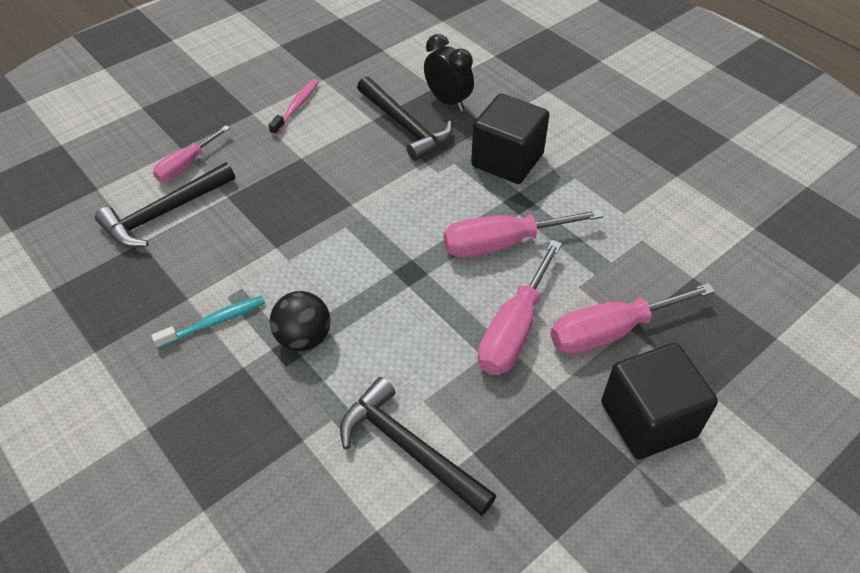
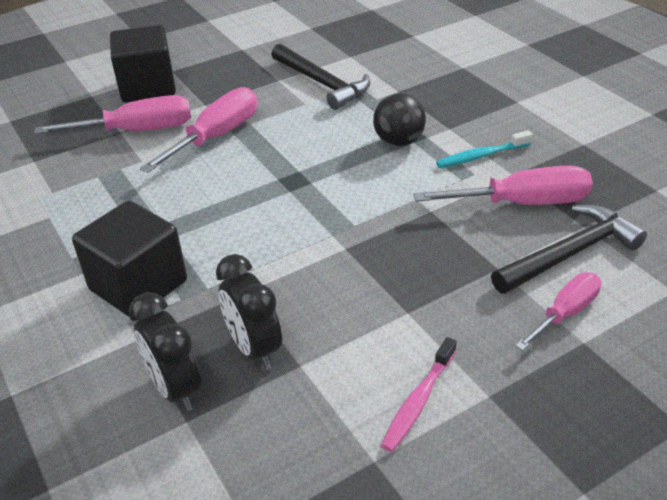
camera: 170 degrees left, 10 degrees down
black hammer [357,77,452,161] -> black clock [216,254,282,369]
pink screwdriver [444,209,603,258] -> pink screwdriver moved to [413,165,593,205]

